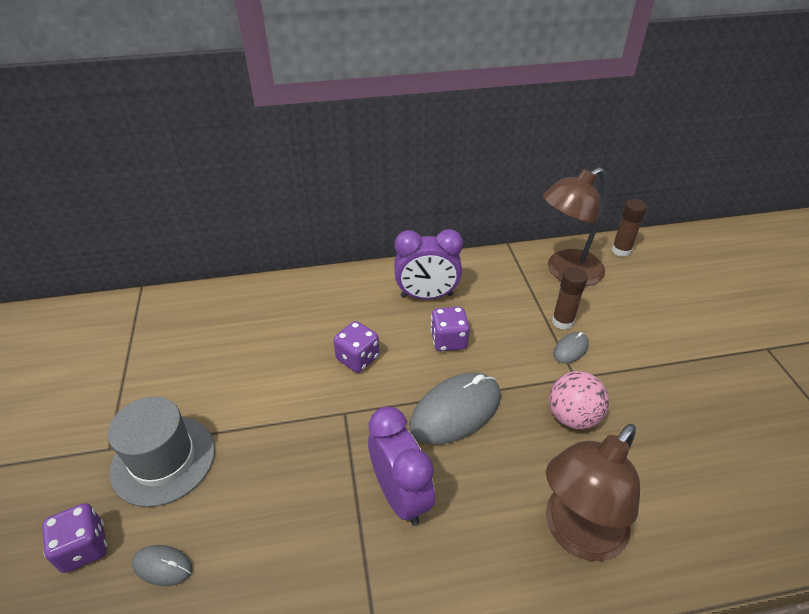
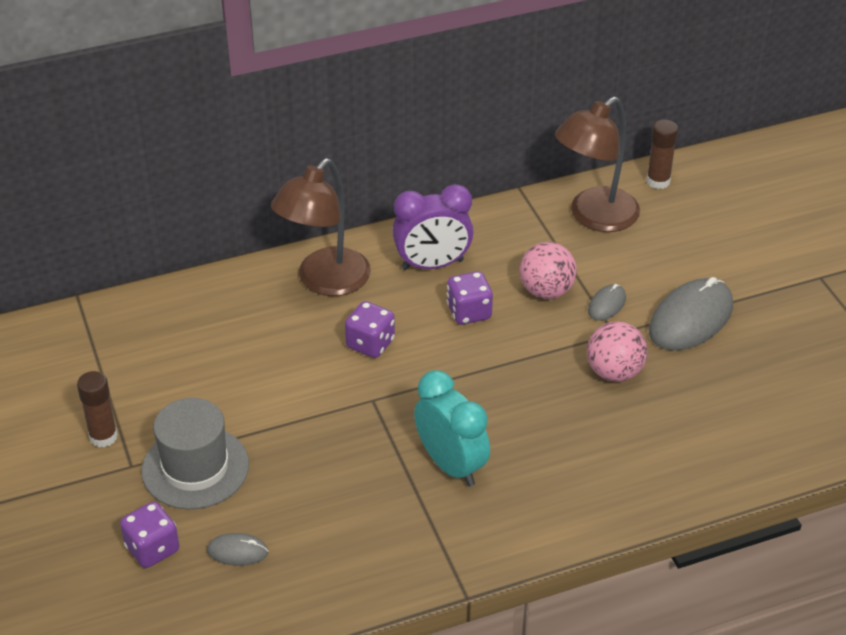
camera: 10 degrees left, 0 degrees up
purple clock [368,406,435,526] -> turquoise clock [414,370,490,487]
grey mouse [410,373,501,445] -> grey mouse moved to [649,277,733,351]
brown lamp [546,424,640,561] -> brown lamp moved to [271,158,371,296]
brown glue stick [552,267,588,330] -> brown glue stick moved to [77,371,118,448]
none -> pink ball [519,242,577,299]

